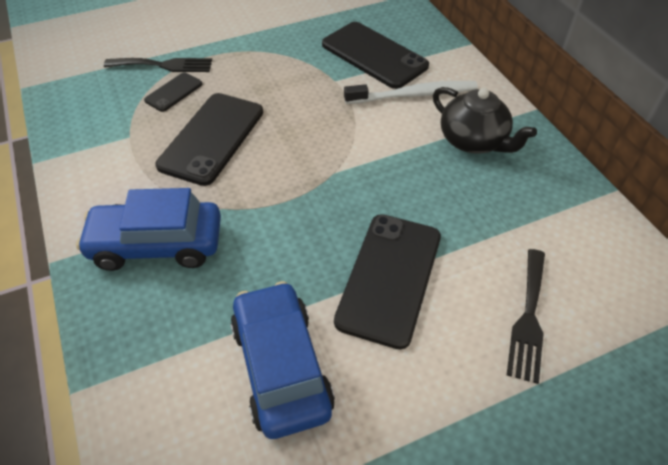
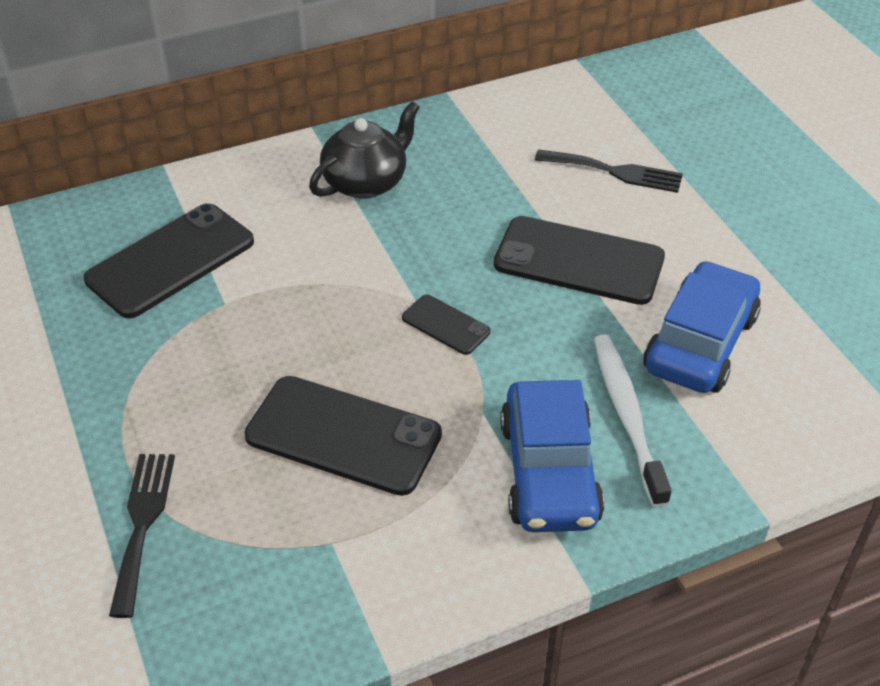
camera: 90 degrees left, 5 degrees down
black phone [144,72,202,112] -> black phone moved to [402,295,490,355]
blue car [230,281,335,439] -> blue car turned 135 degrees clockwise [643,261,761,393]
white toothbrush [344,81,478,104] -> white toothbrush moved to [594,334,672,507]

